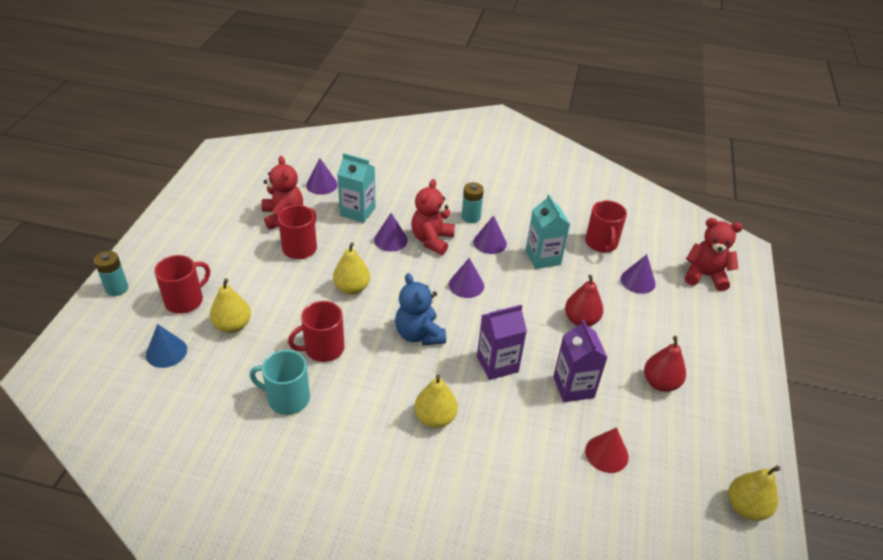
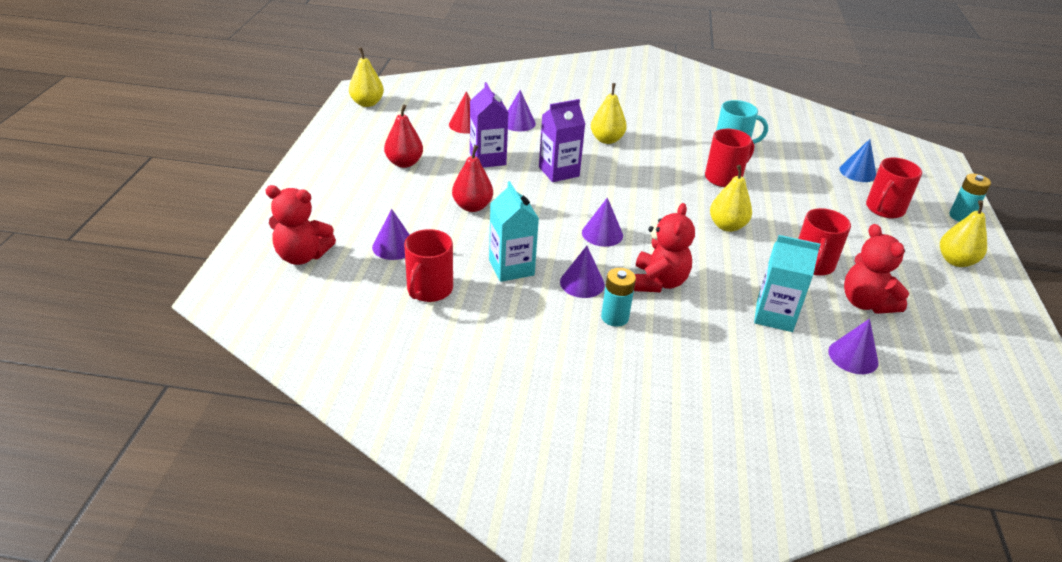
camera: 175 degrees right, 5 degrees down
yellow pear [210,278,251,333] -> yellow pear moved to [940,200,987,267]
purple cone [374,213,408,252] -> purple cone moved to [508,90,536,132]
blue teddy bear [395,273,446,345] -> none
red mug [585,200,627,253] -> red mug turned 150 degrees counterclockwise [404,229,453,302]

